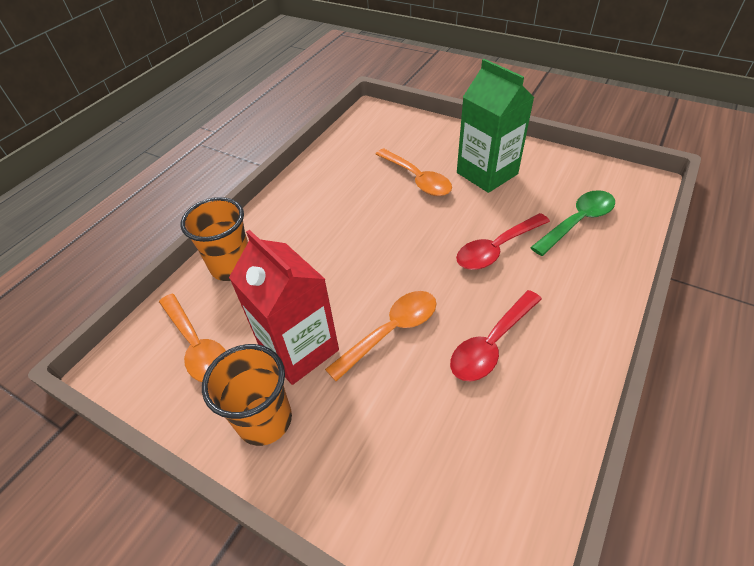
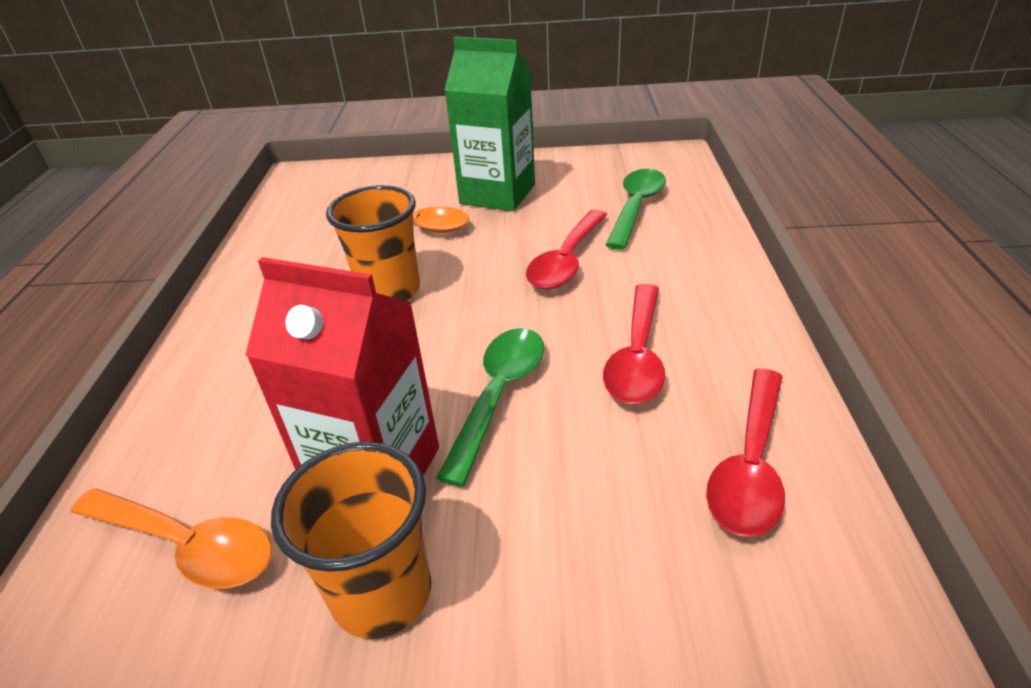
camera: 30 degrees left, 10 degrees down
orange cup [181,197,248,281] -> orange cup moved to [326,185,420,301]
orange spoon [325,291,437,381] -> green spoon [436,328,544,487]
none -> red spoon [706,369,785,537]

